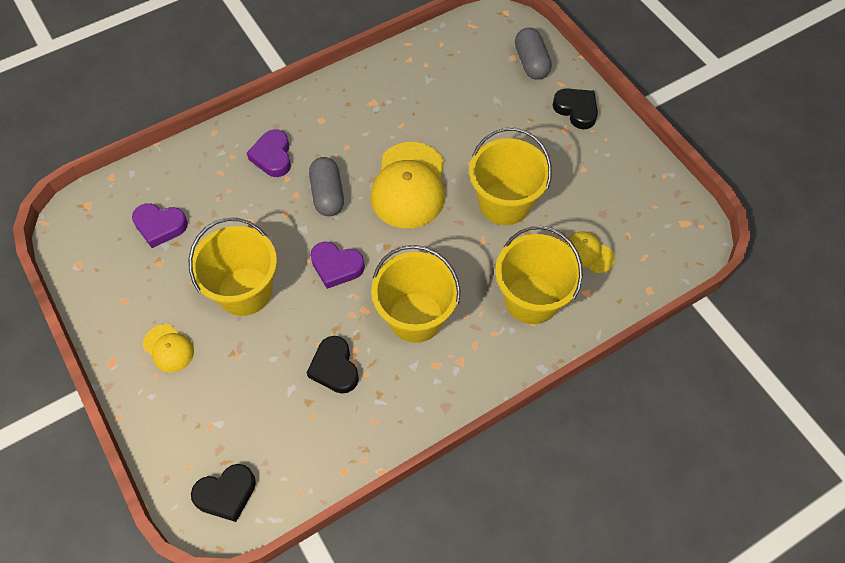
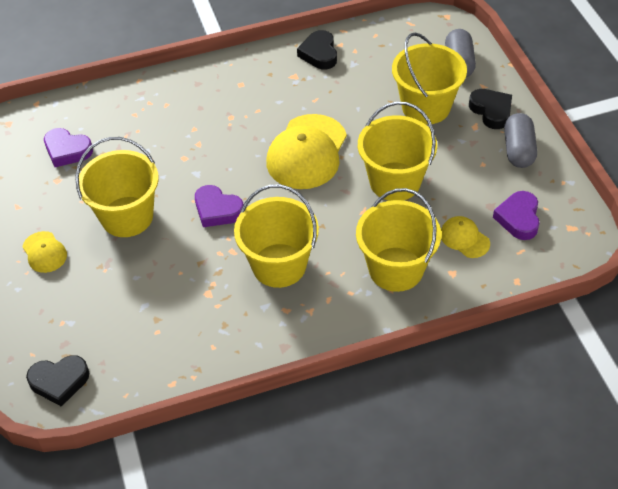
camera: 15 degrees right, 10 degrees down
purple heart [247,129,291,177] -> purple heart moved to [493,191,540,240]
black heart [307,336,359,394] -> black heart moved to [297,30,337,70]
grey capsule [309,157,344,216] -> grey capsule moved to [504,113,537,168]
none -> yellow bucket [392,33,467,125]

